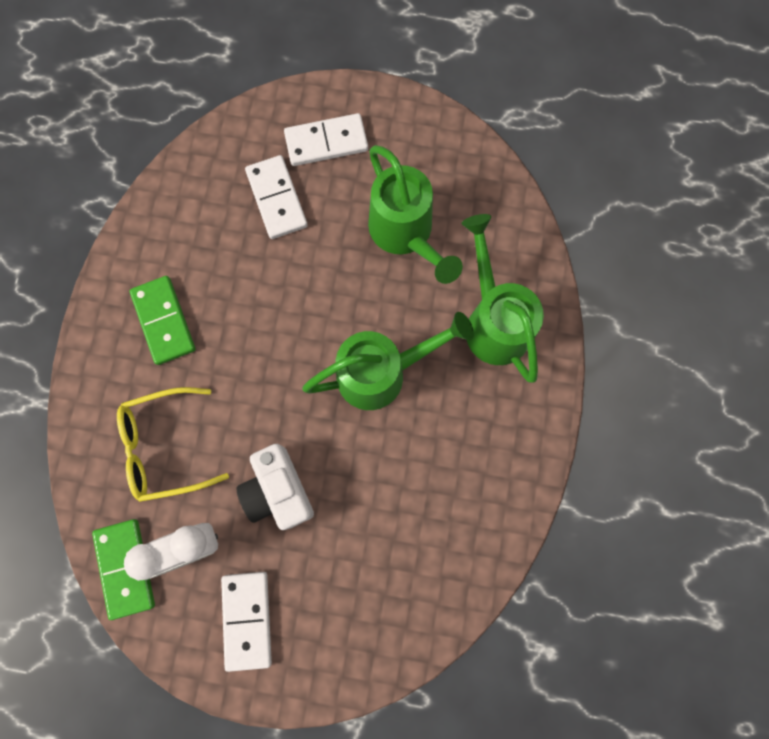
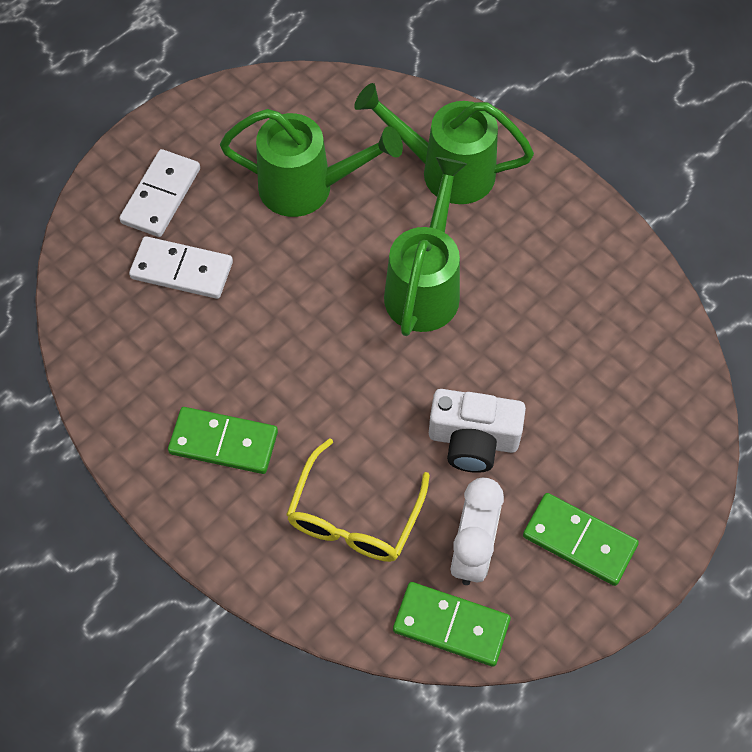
camera: 55 degrees left, 15 degrees down
white domino [221,572,272,672] -> green domino [523,493,639,586]

